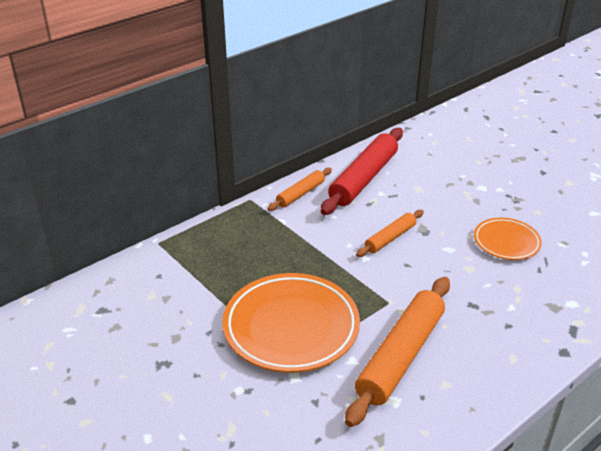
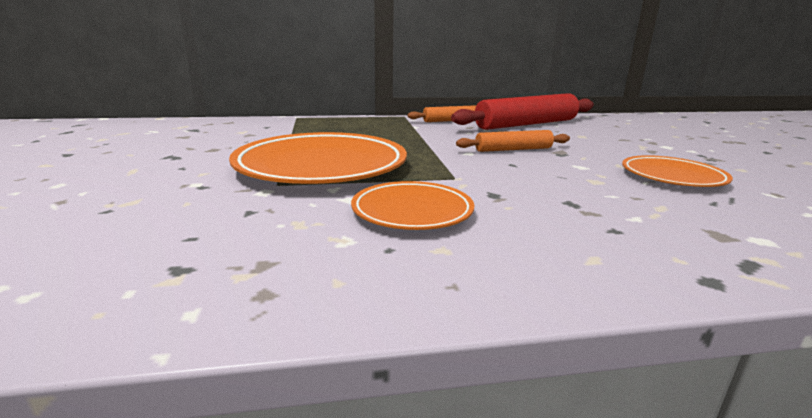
camera: 30 degrees right, 15 degrees down
orange rolling pin [345,277,450,427] -> orange plate [351,181,474,230]

